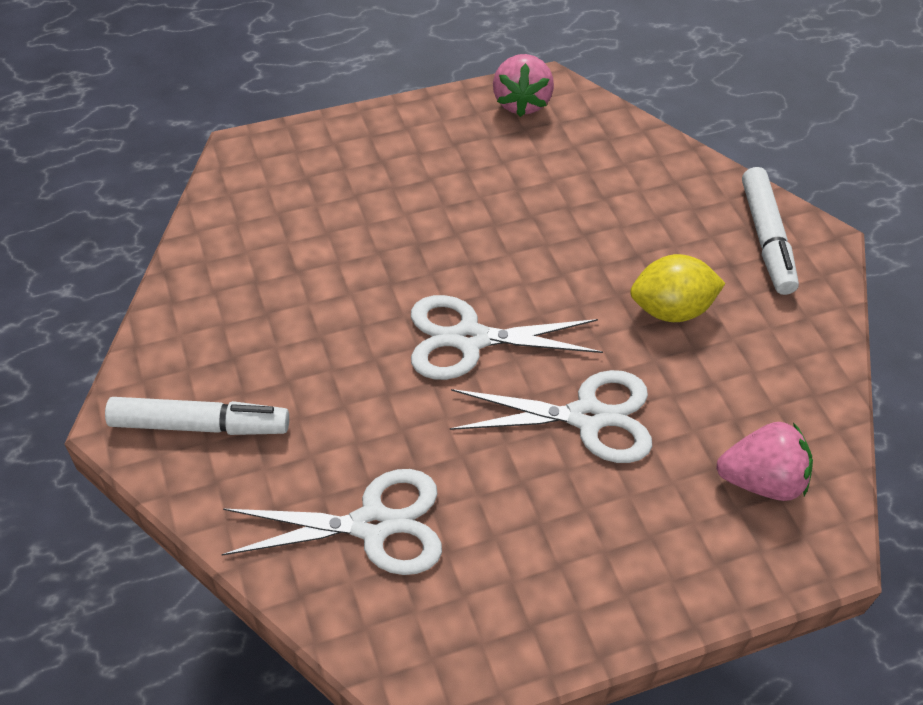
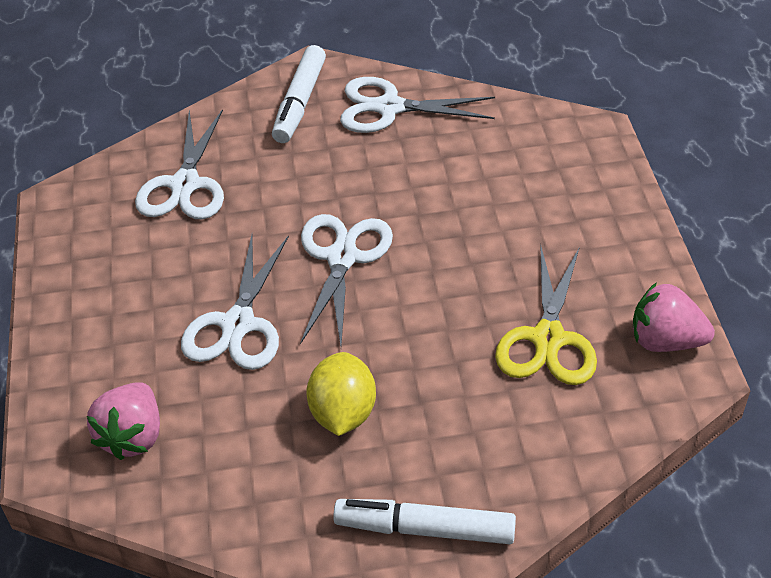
camera: 105 degrees right, 5 degrees down
none -> white scissors [340,77,495,133]
none -> yellow scissors [495,245,597,385]

